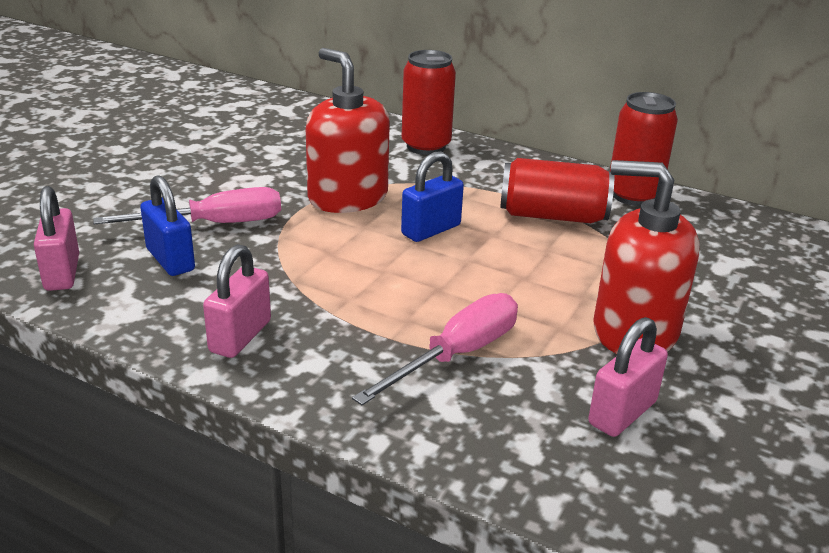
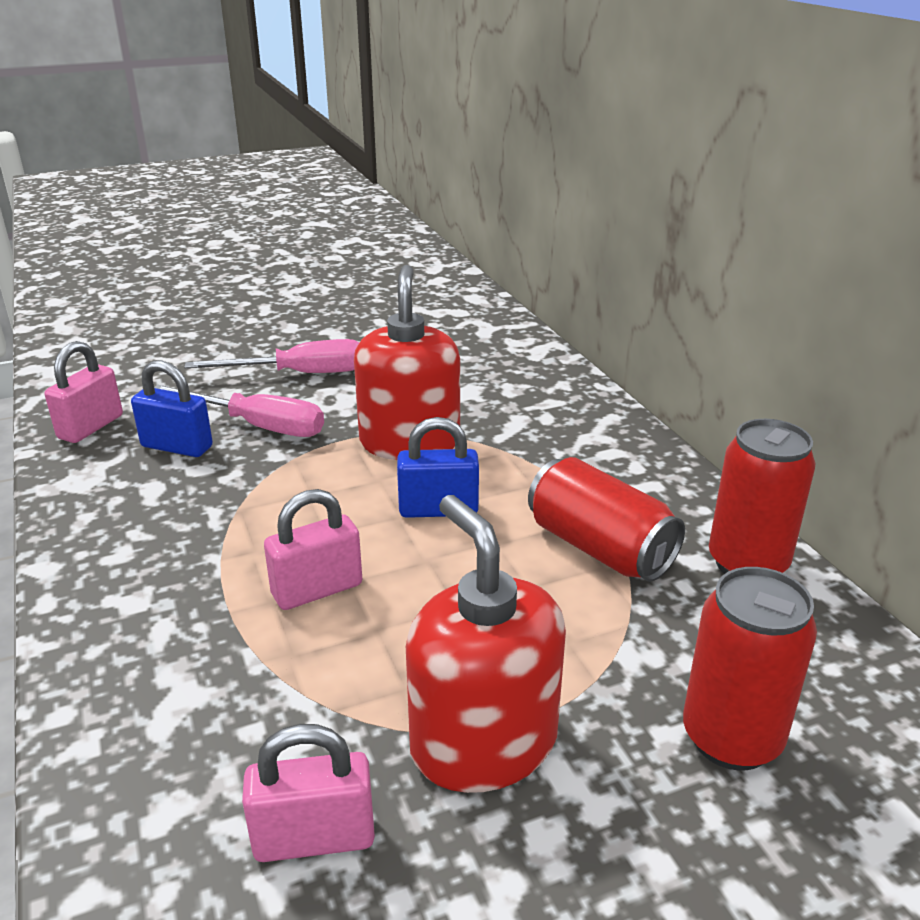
camera: 40 degrees right, 0 degrees up
blue padlock [140,175,195,276] -> blue padlock turned 75 degrees counterclockwise [131,360,213,457]
pink padlock [203,244,271,358] -> pink padlock moved to [264,489,362,610]
pink screwdriver [352,293,518,405] -> pink screwdriver moved to [184,339,359,373]
red can [402,50,456,155] -> red can moved to [683,567,817,771]

